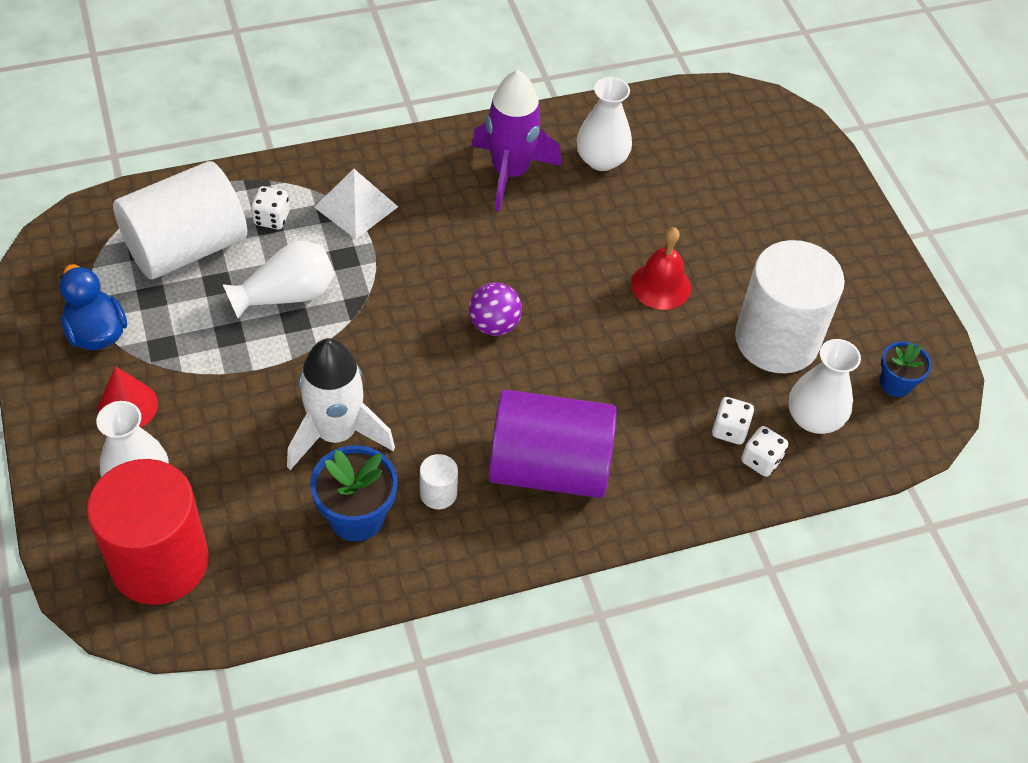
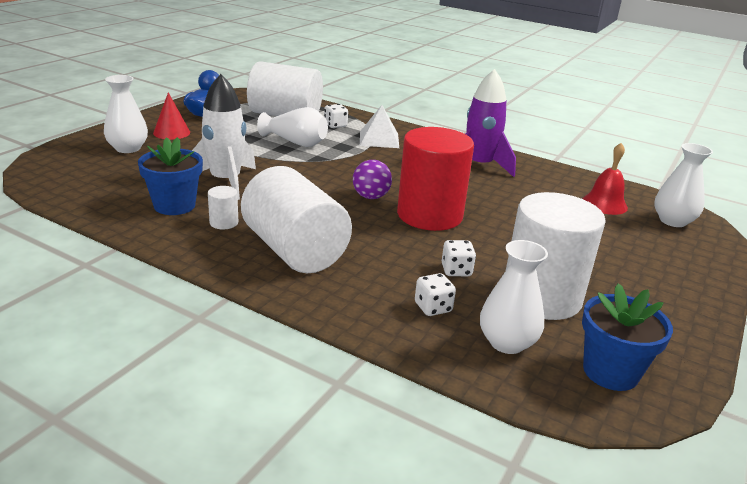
camera: 50 degrees right, 25 degrees down
red cylinder [87,459,209,605] -> red cylinder moved to [397,127,474,231]
purple cylinder [489,389,617,498] -> white cylinder [241,166,352,273]
white vase [576,77,632,171] -> white vase moved to [654,143,713,227]
red bell [631,227,691,310] -> red bell moved to [582,143,628,215]
white dice [741,426,788,477] -> white dice moved to [442,240,476,276]
blue flower pot [880,341,932,397] -> blue flower pot [582,283,673,391], size x1.59

